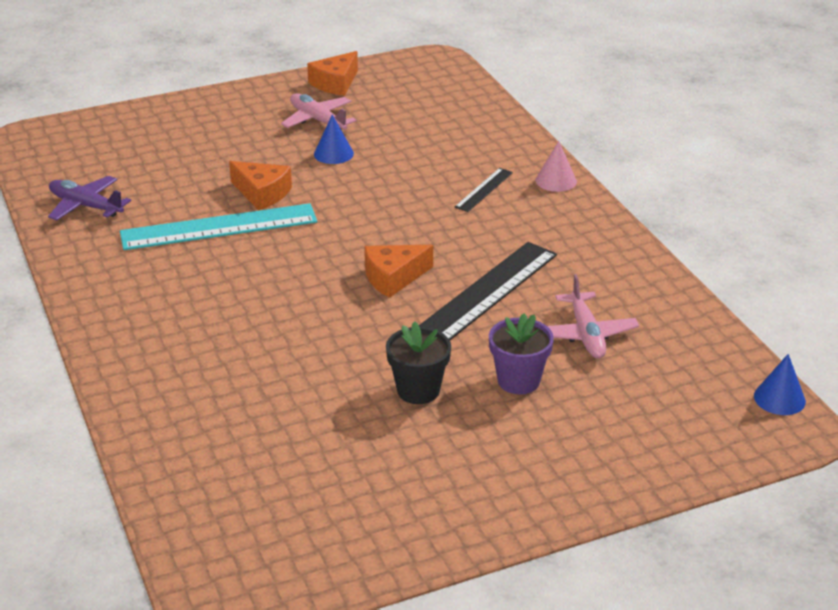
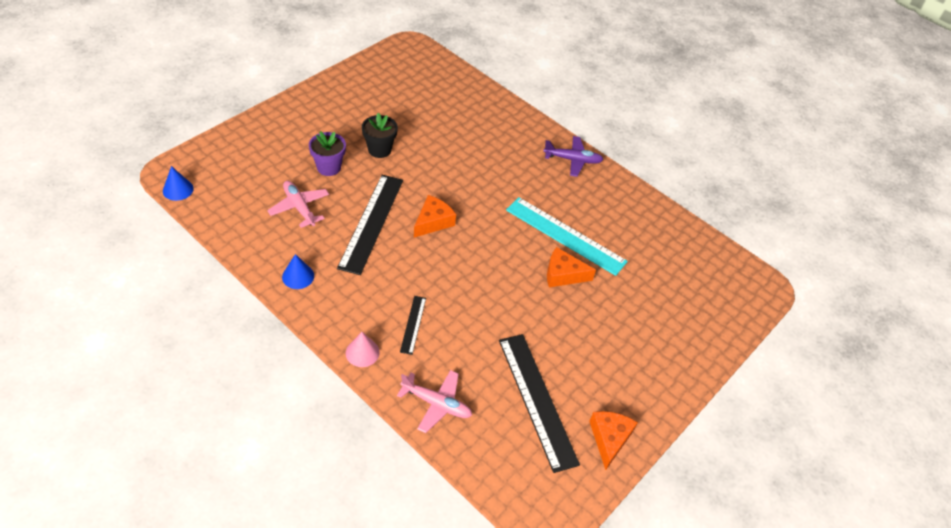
camera: 150 degrees right, 15 degrees up
purple plane [48,176,131,221] -> purple plane moved to [543,136,604,177]
turquoise ruler [120,203,317,250] -> turquoise ruler turned 75 degrees clockwise [506,197,628,276]
pink plane [281,93,357,130] -> pink plane moved to [397,370,472,433]
blue cone [314,115,354,164] -> blue cone moved to [282,254,314,289]
none -> black ruler [499,334,580,473]

